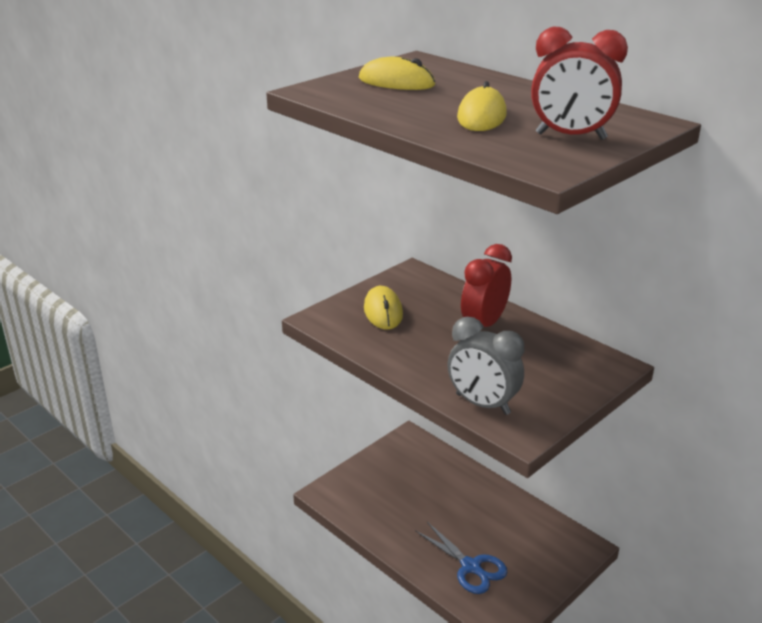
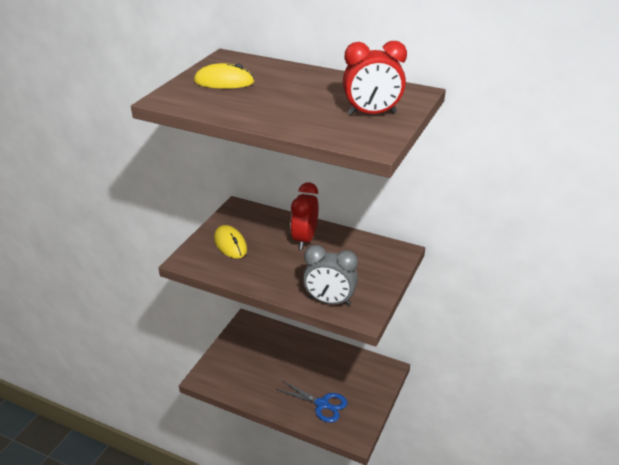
camera: 20 degrees left, 5 degrees up
yellow mouse [457,81,507,131] -> none

